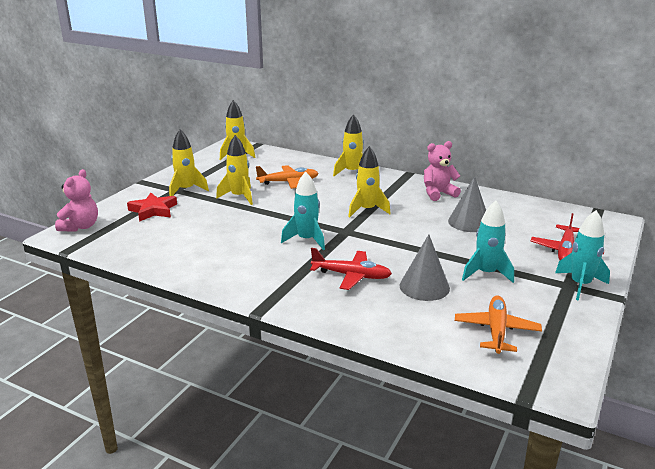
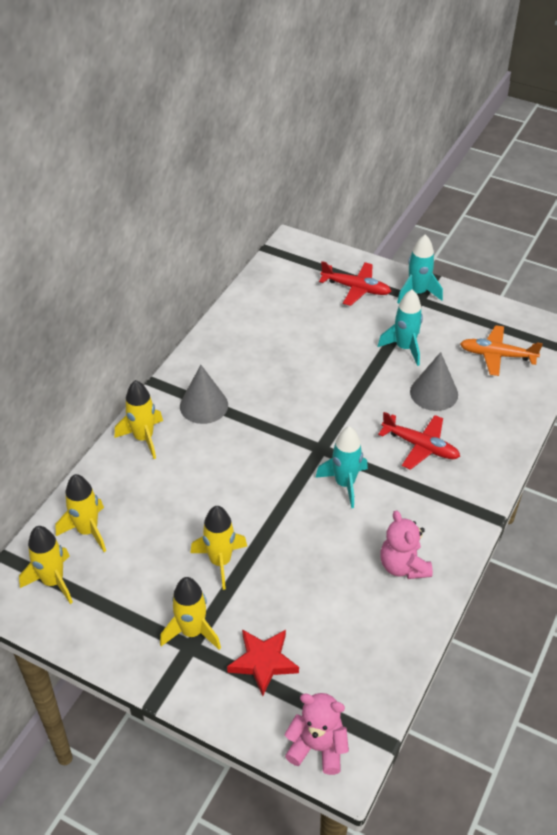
camera: 90 degrees left, 20 degrees up
orange plane [256,165,319,189] -> none
red plane [310,248,392,290] -> red plane turned 105 degrees clockwise [378,412,460,470]
yellow rocket [348,146,391,217] -> yellow rocket moved to [55,474,106,552]
pink teddy bear [424,141,461,201] -> pink teddy bear moved to [380,510,433,579]
grey cone [448,176,486,232] -> grey cone moved to [180,365,228,424]

